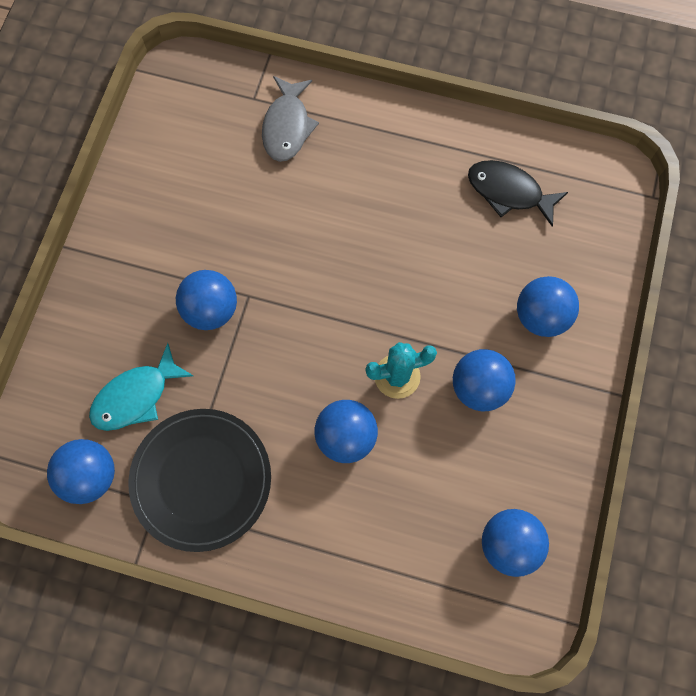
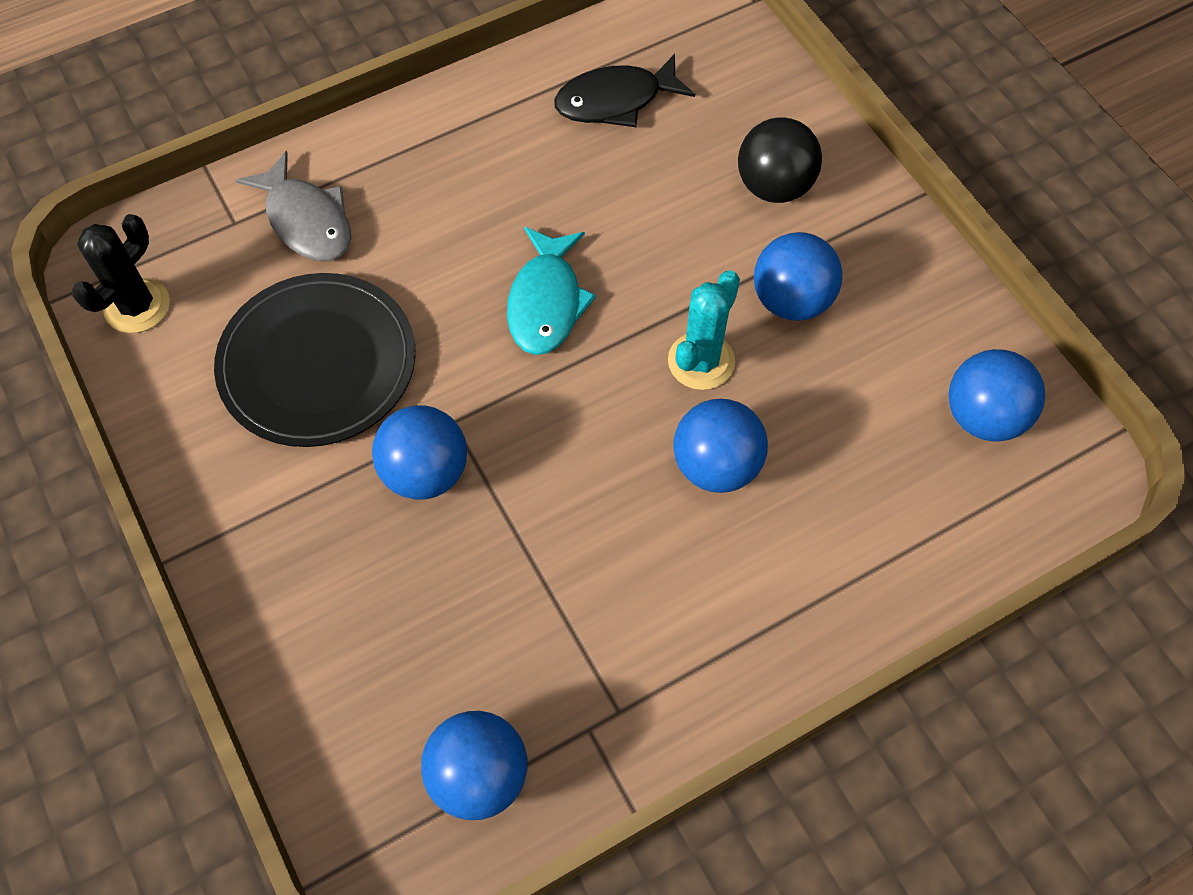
camera: 45 degrees left, 10 degrees down
turquoise fish [89,343,193,431] -> turquoise fish moved to [507,227,596,355]
black plate [128,409,271,552] -> black plate moved to [214,273,416,447]
blue ball [517,276,579,337] -> black ball [738,117,822,203]
none -> black cactus [72,214,170,333]

